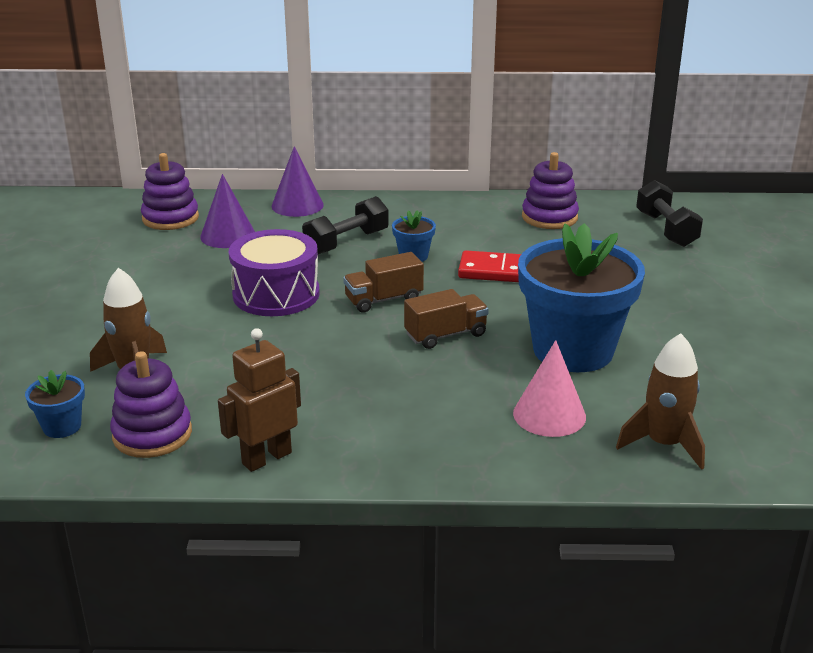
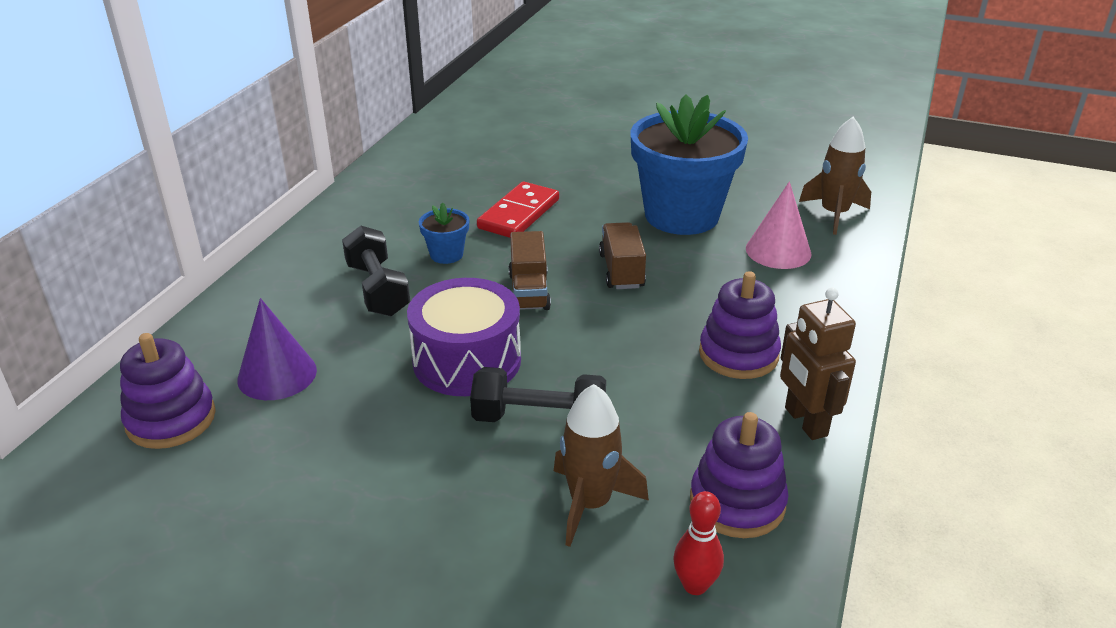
camera: 70 degrees left, 5 degrees up
blue flower pot [25,370,85,438] -> red bowling pin [673,491,724,595]
purple cone [272,146,324,217] -> none
purple stacking toy [522,152,579,229] -> purple stacking toy moved to [699,271,781,379]
black dumbbell [636,180,703,247] -> black dumbbell moved to [470,367,606,422]

